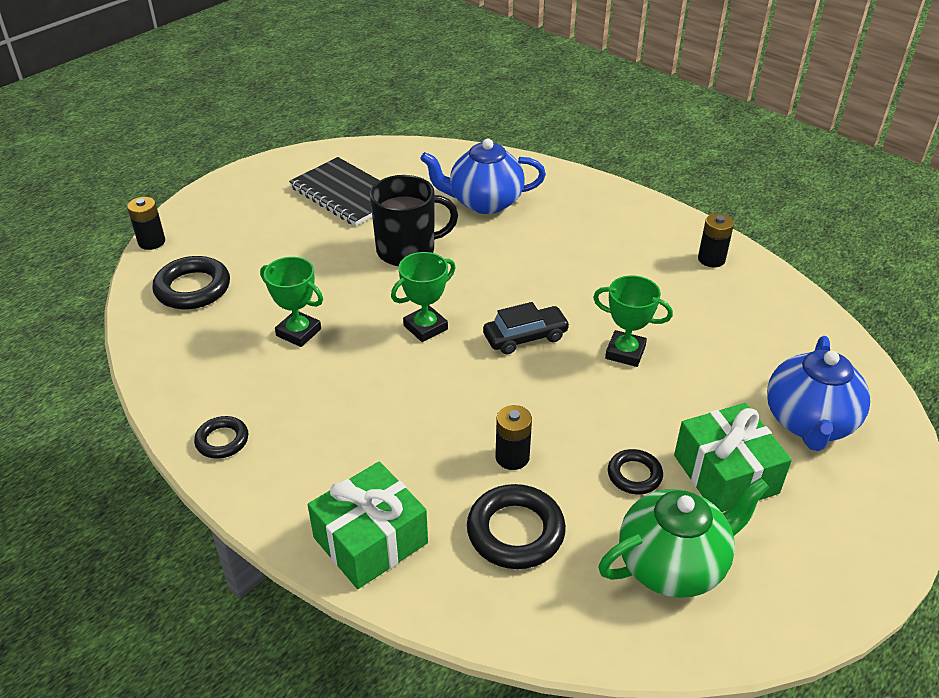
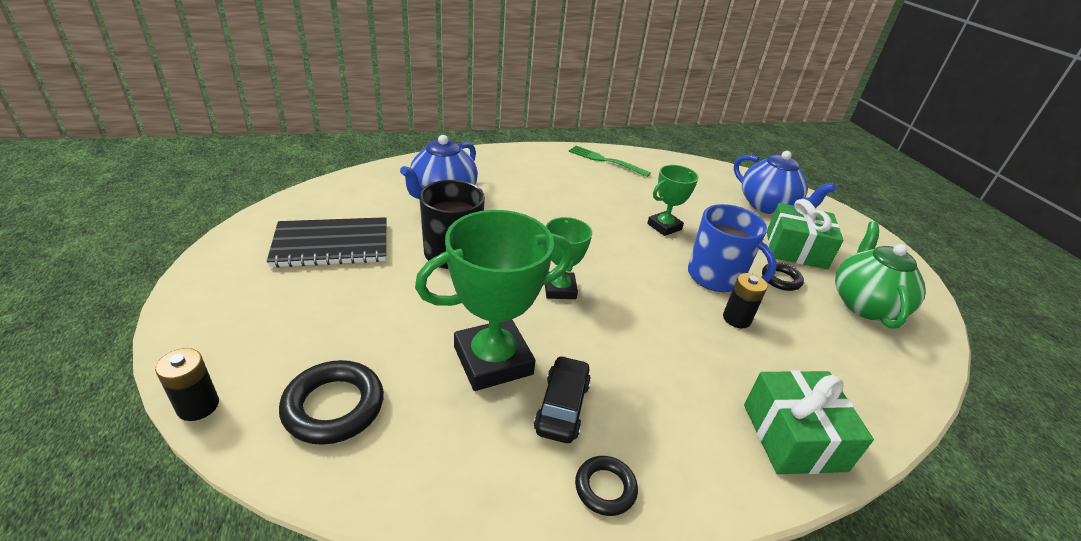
camera: 60 degrees left, 5 degrees down
green trophy [260,257,323,347] -> green trophy [415,210,573,391], size x1.76
black ring [467,484,566,569] -> none
black car [483,302,570,354] -> black car moved to [534,356,591,443]
black battery [698,213,734,267] -> green fork [569,146,651,177]
none -> blue mug [688,204,777,292]

